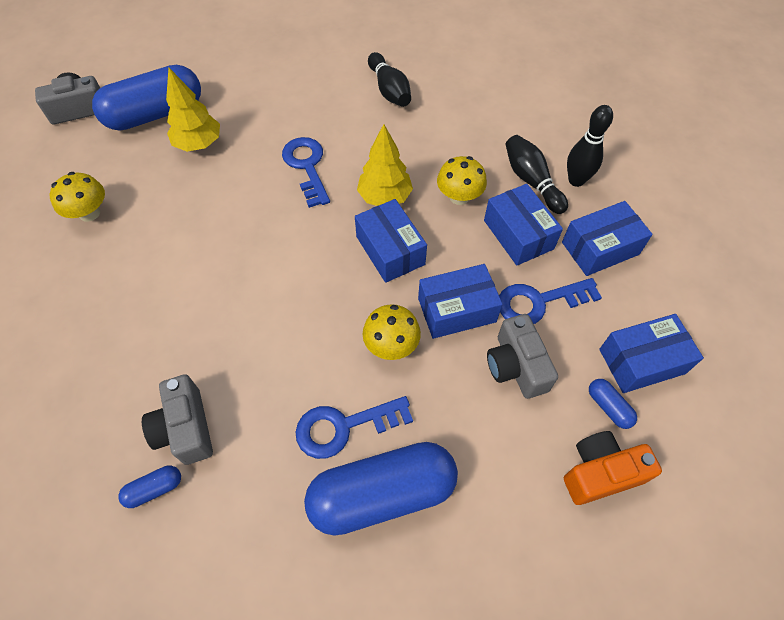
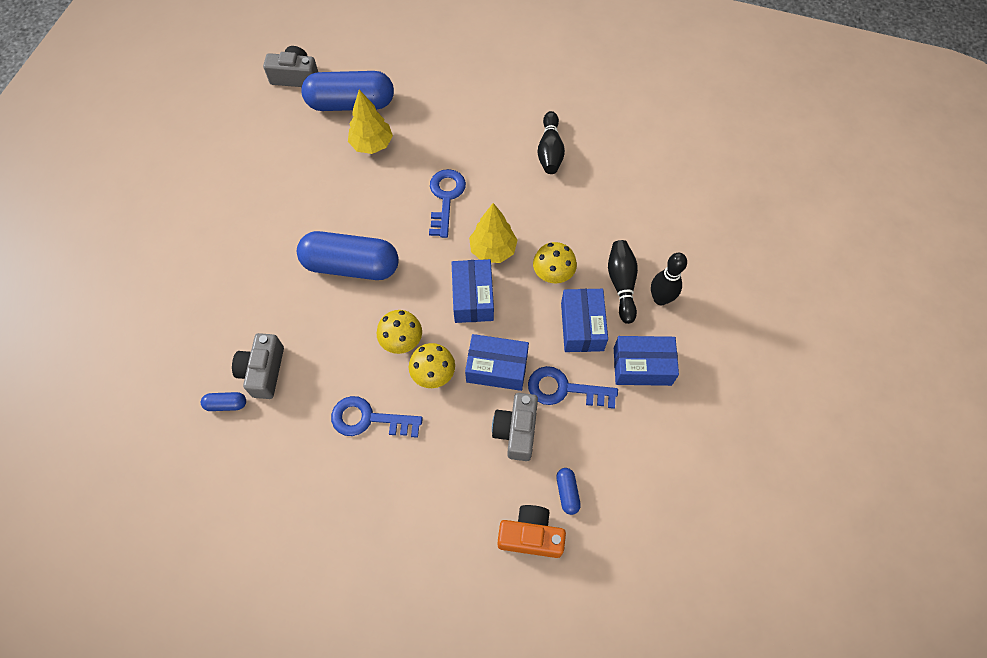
camera: 25 degrees right, 5 degrees up
yellow mushroom [50,172,105,222] -> yellow mushroom moved to [377,310,422,354]
blue capsule [304,442,458,536] -> blue capsule moved to [297,231,399,280]
blue box [599,314,704,393] -> none

